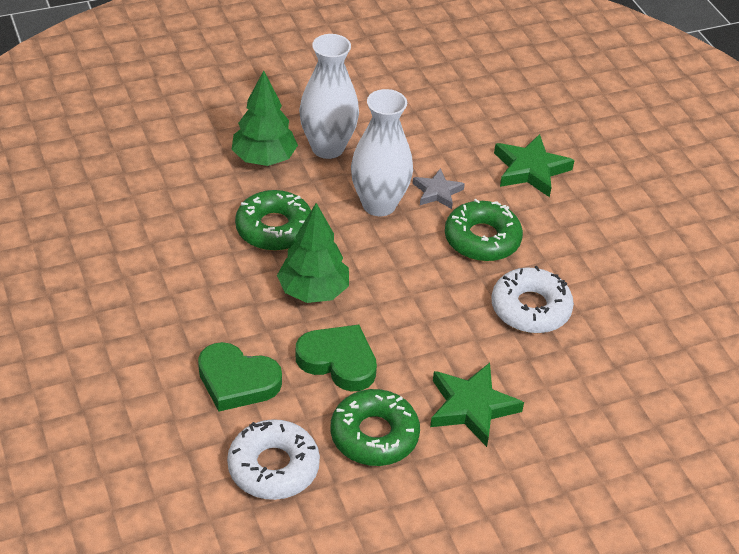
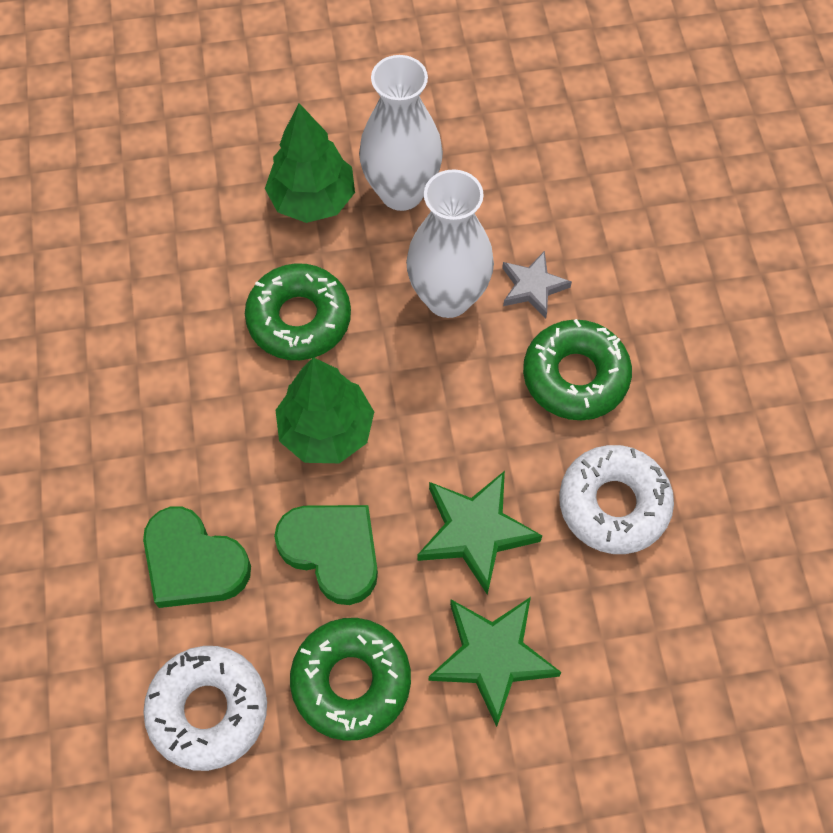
camera: 15 degrees right, 20 degrees up
green star [494,134,575,197] -> green star moved to [417,471,542,595]

